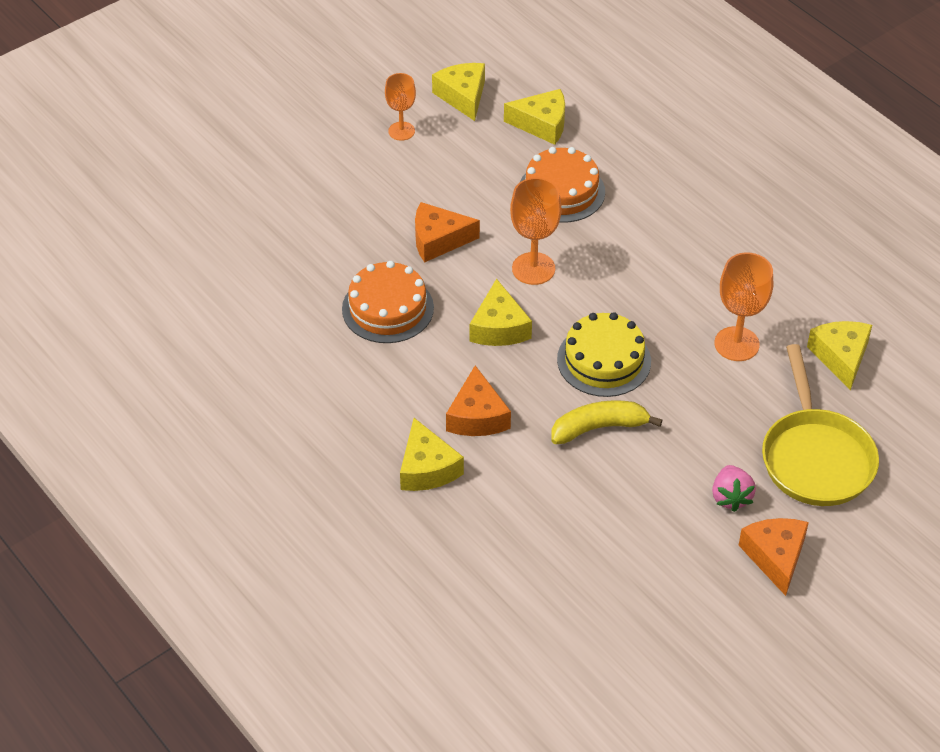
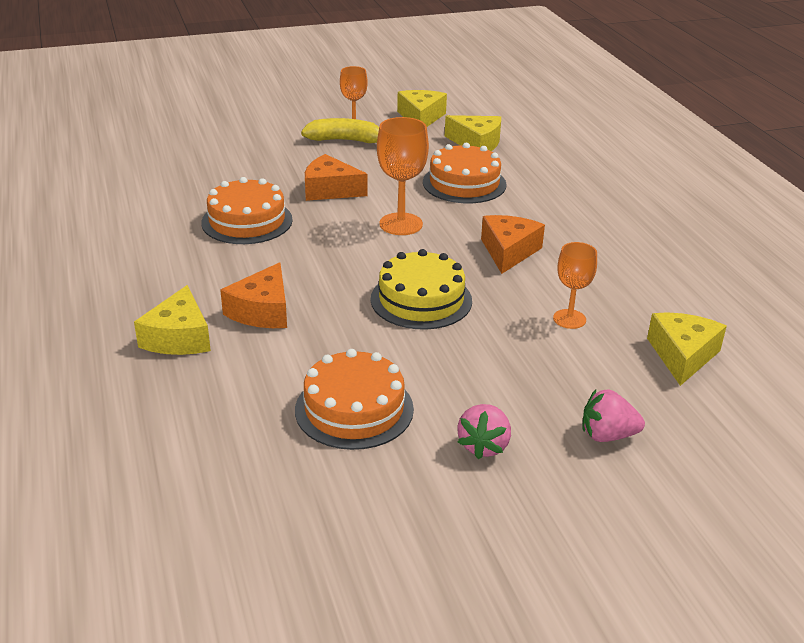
camera: 20 degrees right, 15 degrees down
yellow cheese [470,279,532,346] -> none
yellow banana [551,400,662,444] -> yellow banana moved to [301,118,379,143]
orange goblet [715,252,773,361] -> orange goblet [553,242,597,329], size x0.66
orange cheese [739,518,809,596] -> orange cheese moved to [481,215,545,274]
yellow pan [762,344,879,506] -> pink strawberry [583,389,645,442]
none -> orange cake [295,349,414,450]

